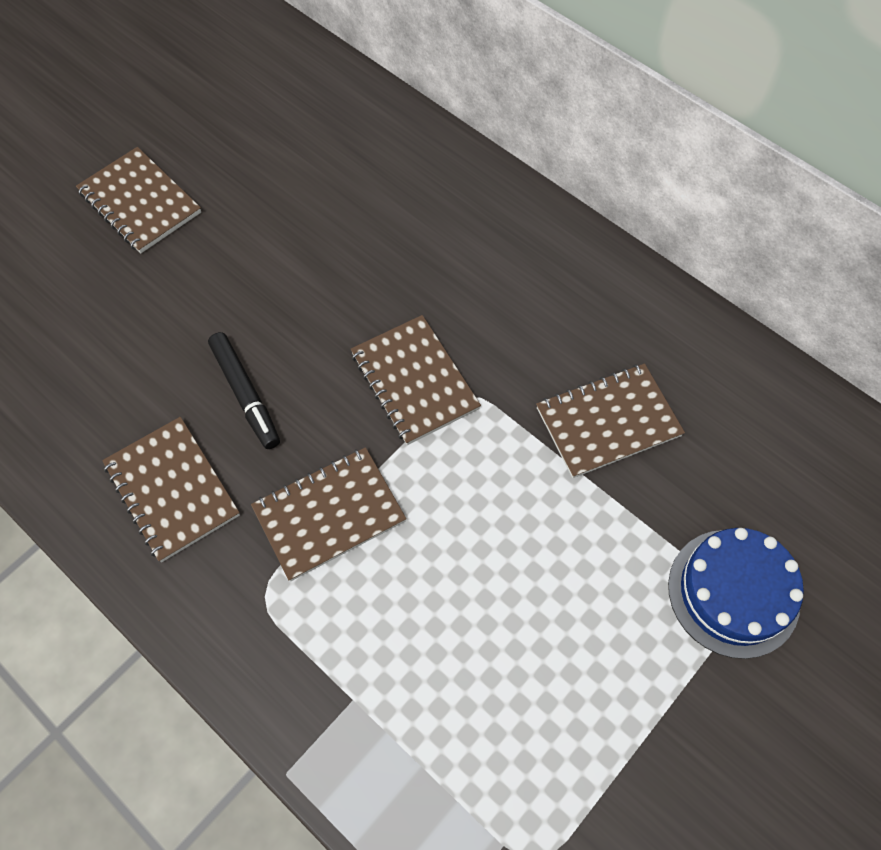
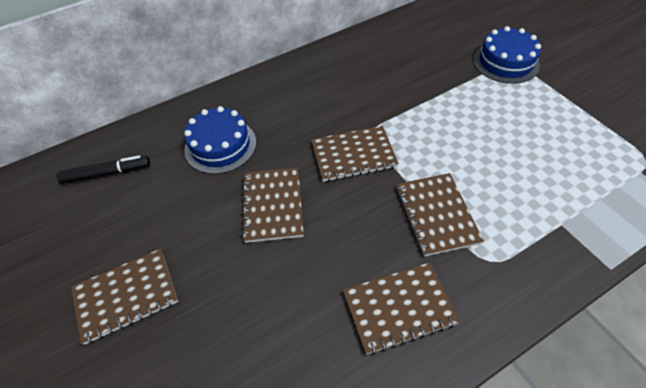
camera: 70 degrees left, 10 degrees down
black marker [208,332,280,449] -> black marker moved to [57,155,150,184]
brown notebook [536,363,685,478] -> brown notebook moved to [241,167,304,243]
none -> blue cake [184,106,256,174]

